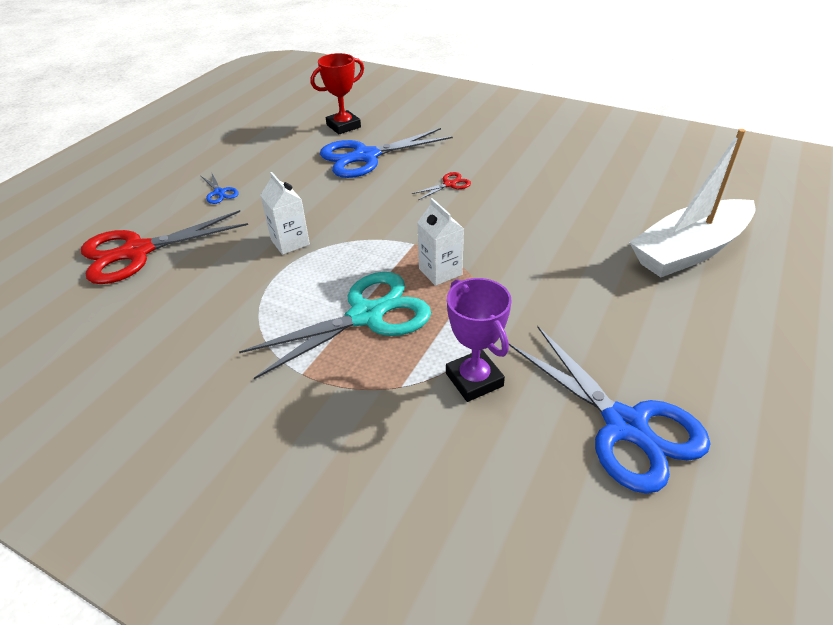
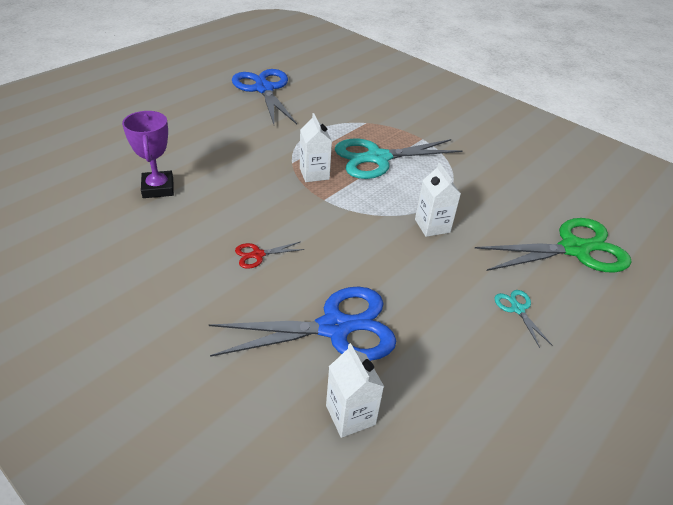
camera: 170 degrees left, 0 degrees up
red scissors [81,210,248,284] -> green scissors [475,218,632,273]
blue scissors [201,172,239,204] -> turquoise scissors [494,290,552,348]
red trophy [311,53,364,134] -> white carton [326,343,384,438]
purple trophy [446,278,511,402] -> purple trophy moved to [122,111,174,198]
white boat [629,129,755,277] -> none

